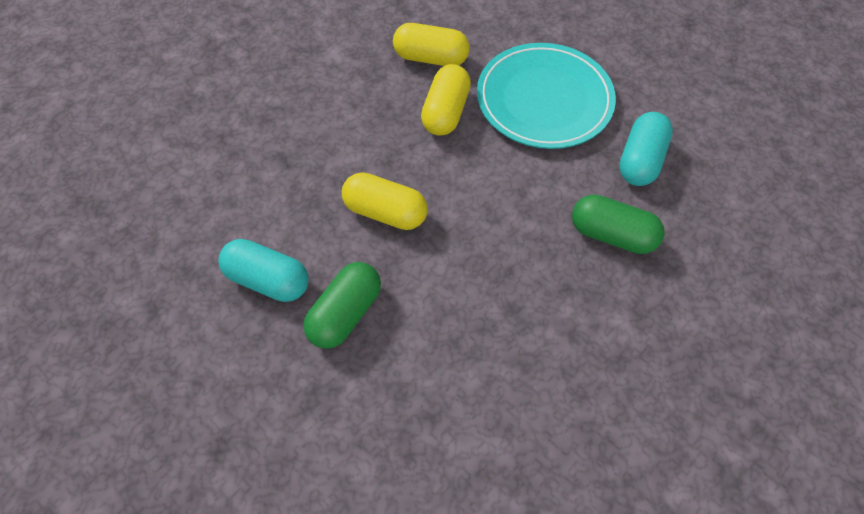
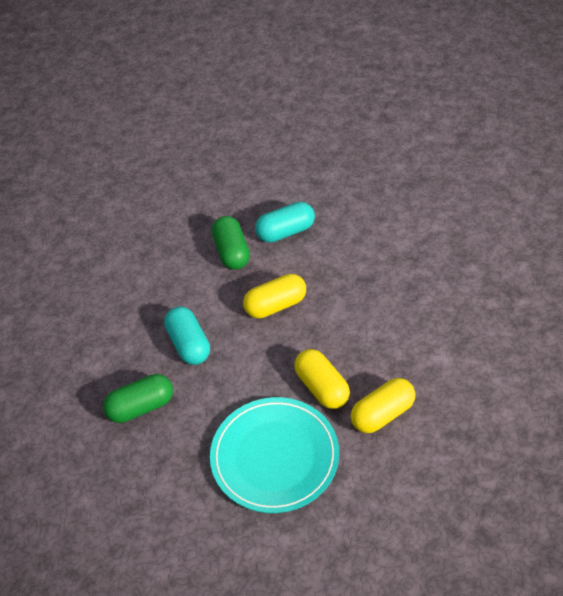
camera: 135 degrees right, 10 degrees down
turquoise capsule [619,112,673,186] -> turquoise capsule moved to [164,307,210,365]

